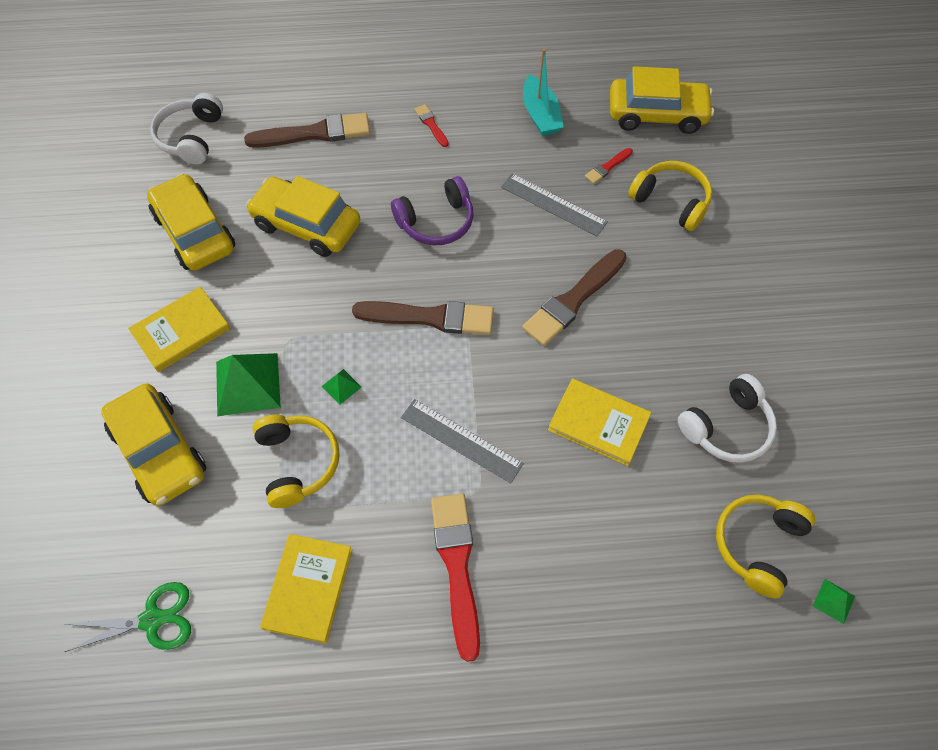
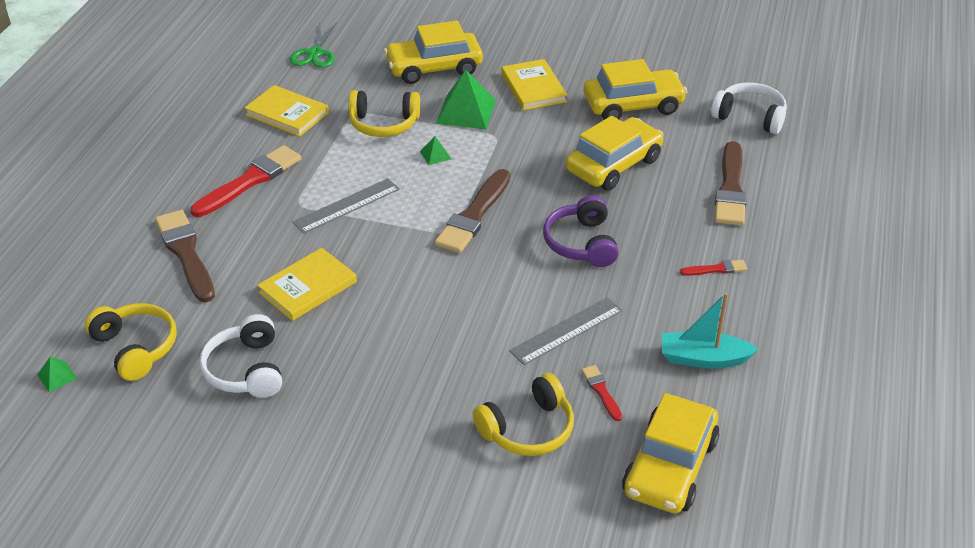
camera: 110 degrees right, 20 degrees down
red brush [431,494,480,662] -> red brush turned 60 degrees counterclockwise [191,145,301,217]
brown brush [522,249,627,346] -> brown brush moved to [155,210,215,303]

